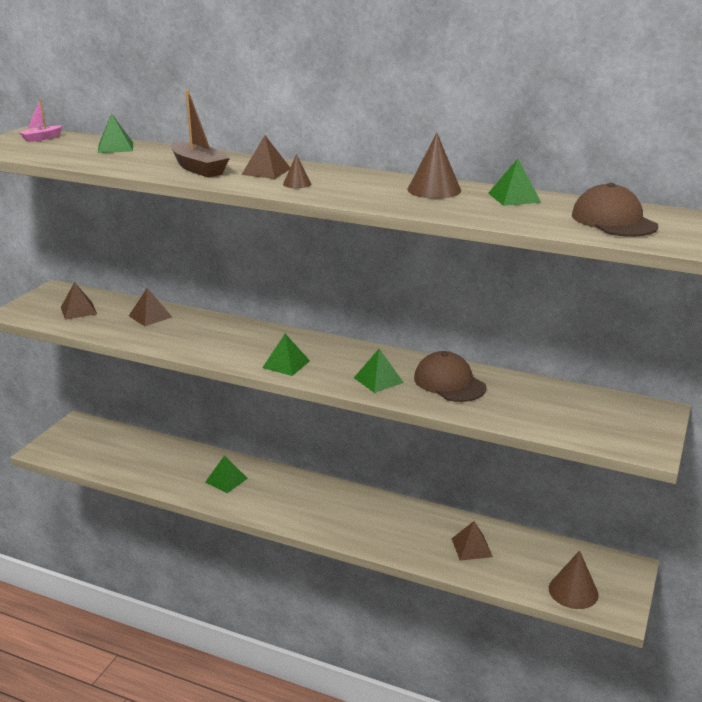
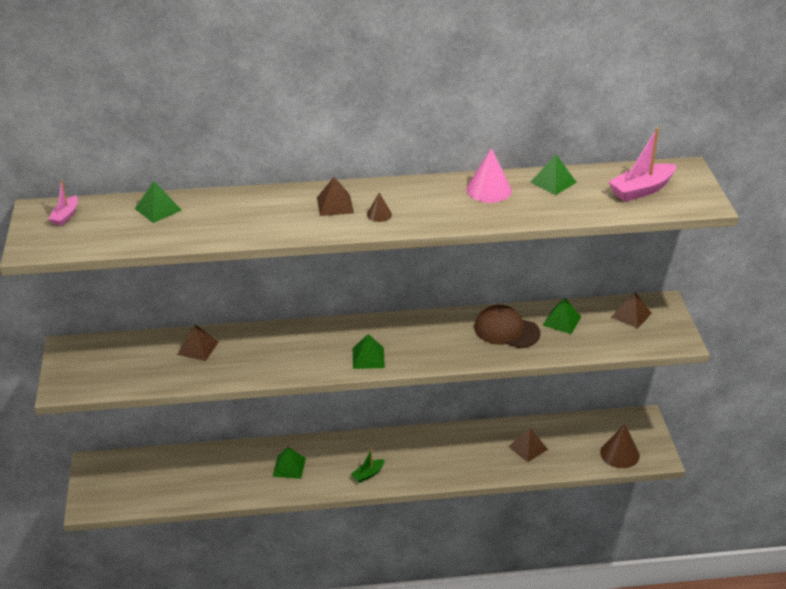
camera: 30 degrees left, 10 degrees up
brown pyramid [61,282,97,320] -> brown pyramid moved to [611,292,652,328]
brown boat [171,90,230,178] -> none
green pyramid [354,349,404,393] -> green pyramid moved to [542,297,581,334]
brown cone [407,133,461,199] -> pink cone [466,148,512,203]
brown cap [572,183,658,237] -> pink boat [608,127,676,202]
none -> green boat [351,448,385,483]

